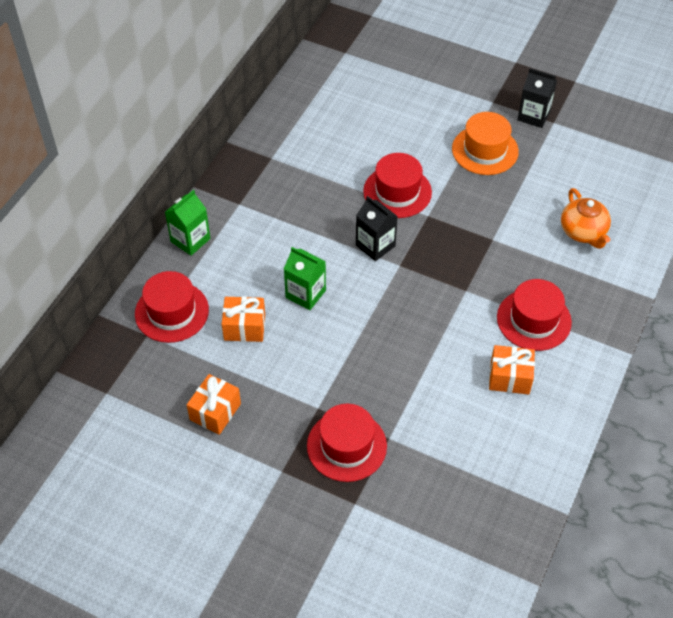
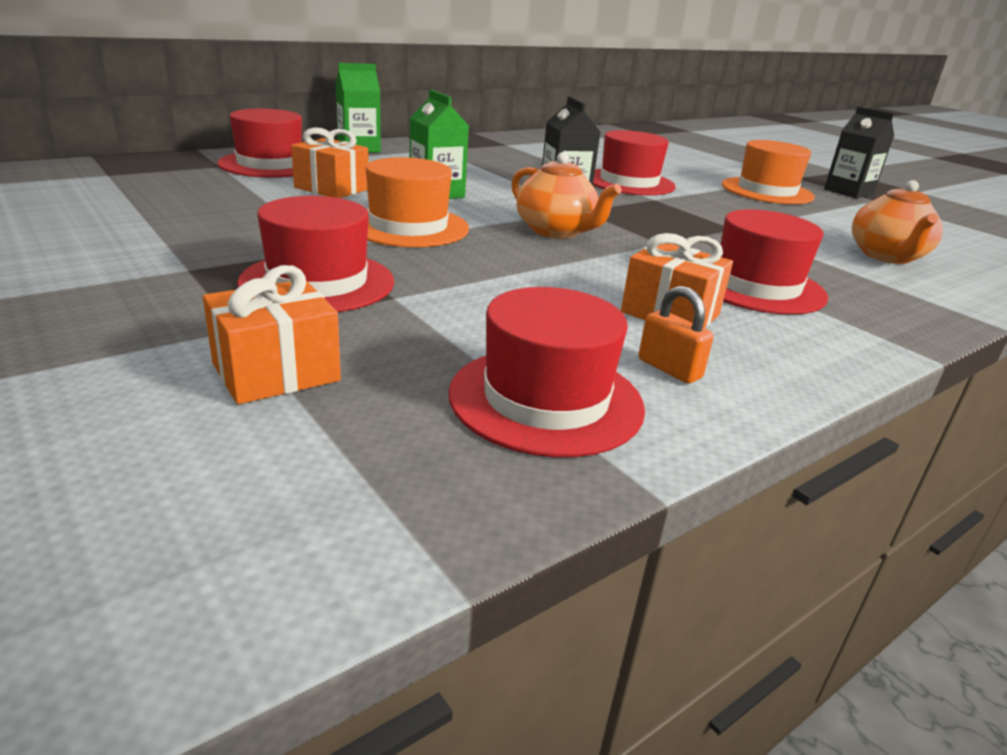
camera: 25 degrees right, 25 degrees down
orange gift [187,374,241,435] -> orange gift moved to [203,265,341,404]
none -> orange hat [366,157,469,247]
none -> red hat [448,287,645,457]
none -> orange teapot [512,152,622,238]
none -> orange padlock [639,286,714,384]

